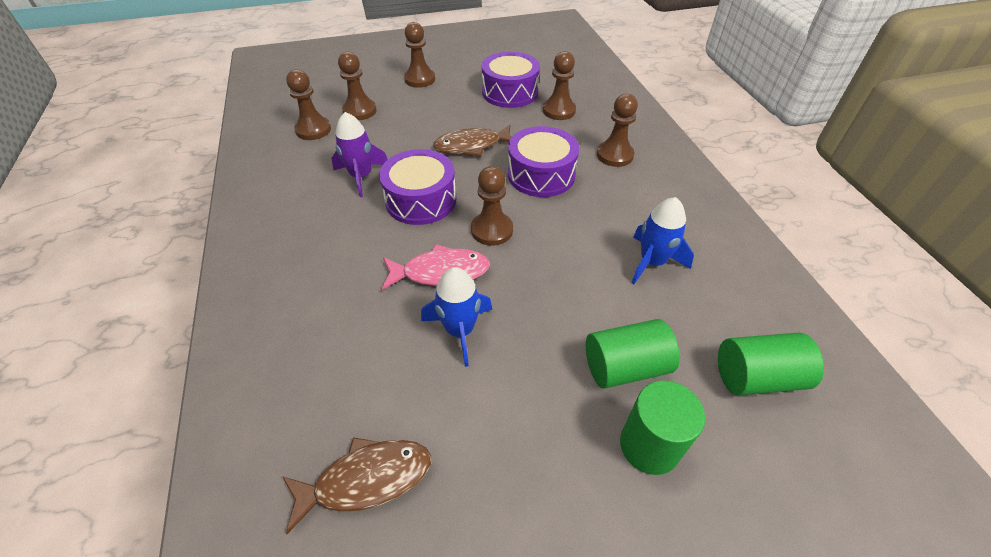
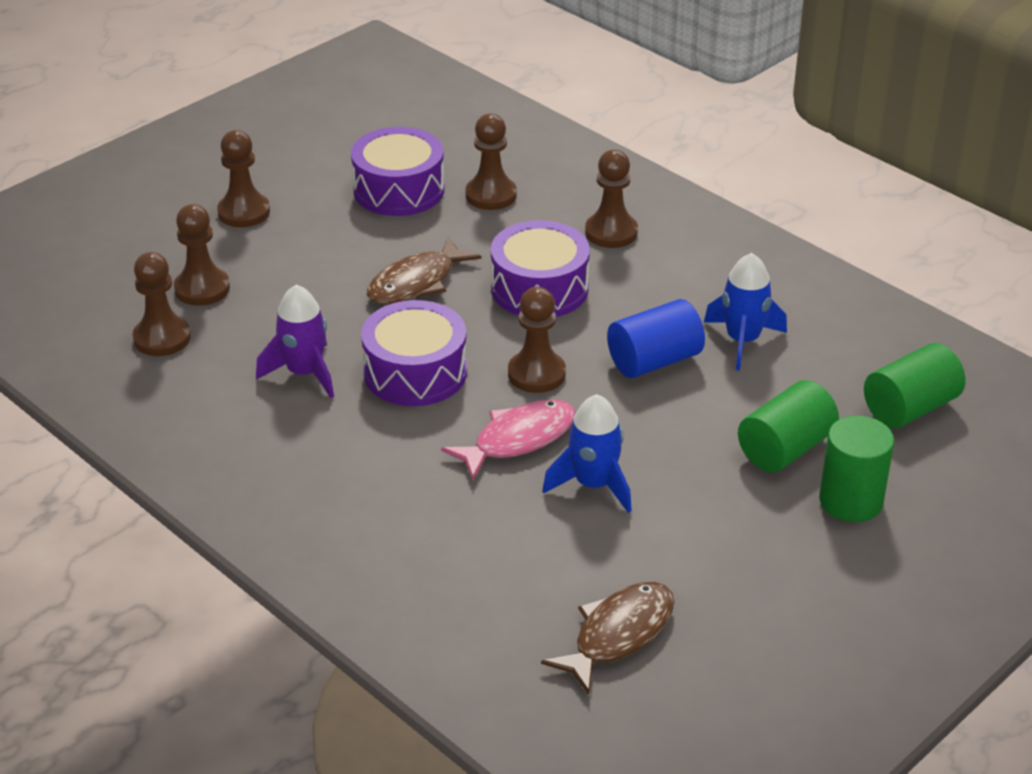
camera: 30 degrees left, 10 degrees down
none -> blue cylinder [607,299,705,378]

